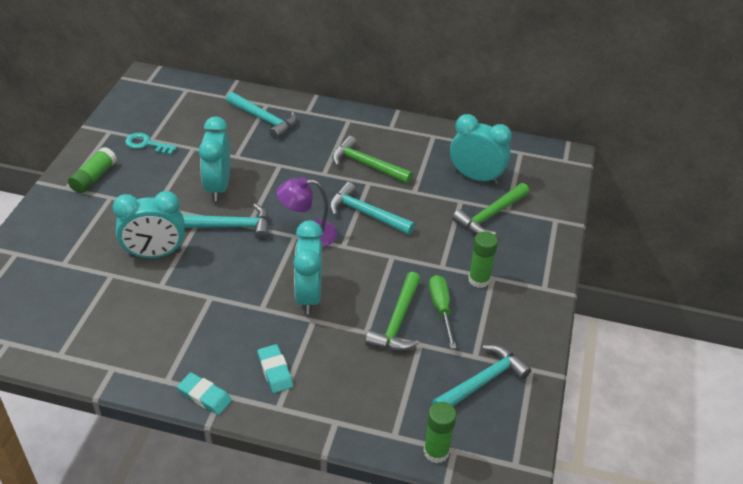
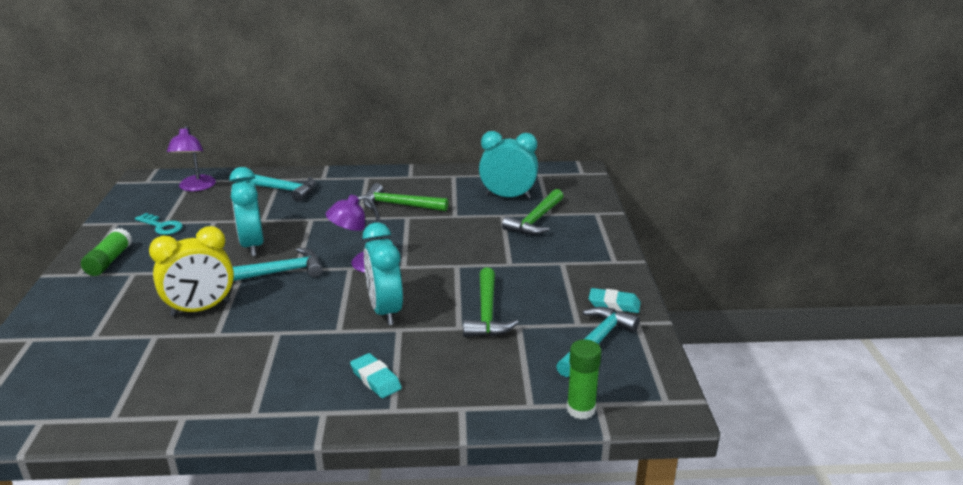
camera: 15 degrees left, 15 degrees down
turquoise clock [113,191,185,258] -> yellow clock [149,226,234,316]
turquoise key [125,133,177,155] -> turquoise key turned 150 degrees counterclockwise [135,213,183,235]
turquoise eraser [177,372,232,415] -> turquoise eraser moved to [589,288,641,313]
turquoise hammer [329,182,415,235] -> none
green screwdriver [429,275,456,349] -> none
green glue stick [468,231,498,288] -> none
none -> purple lamp [167,126,216,191]

